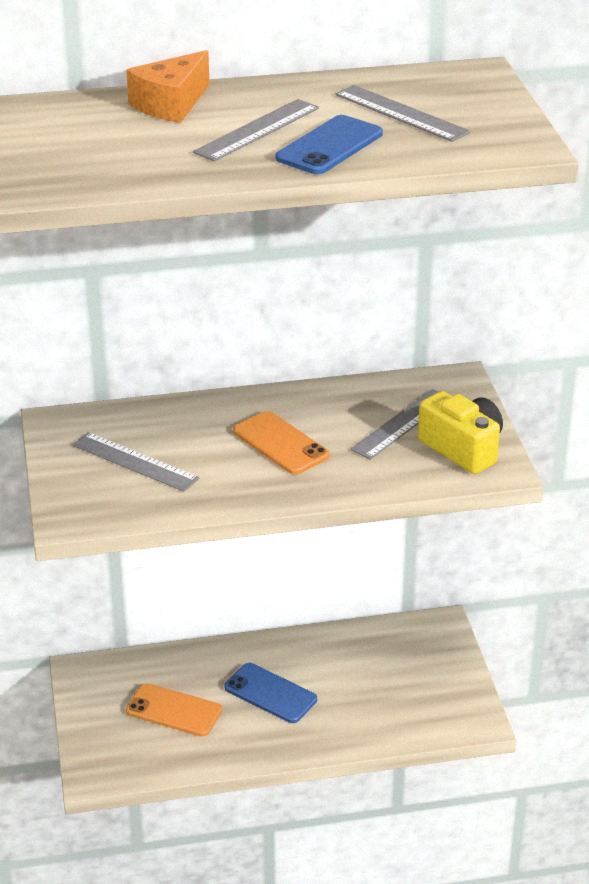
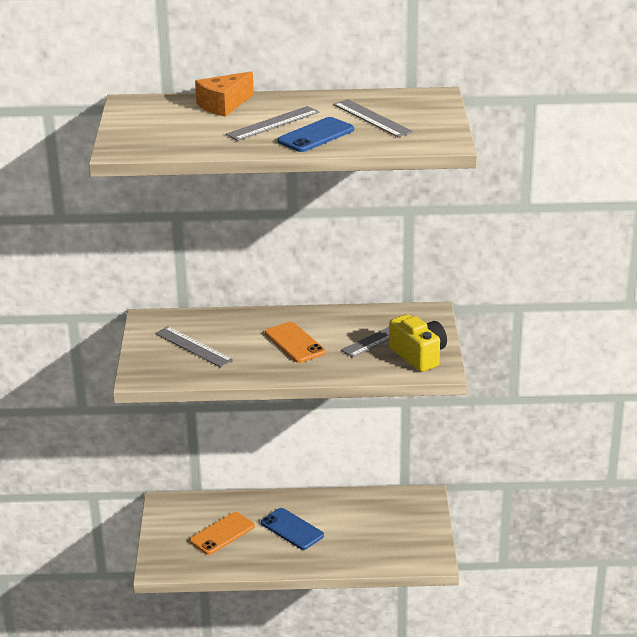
camera: 10 degrees right, 5 degrees down
orange phone [126,683,222,737] -> orange phone turned 75 degrees counterclockwise [190,512,255,555]

